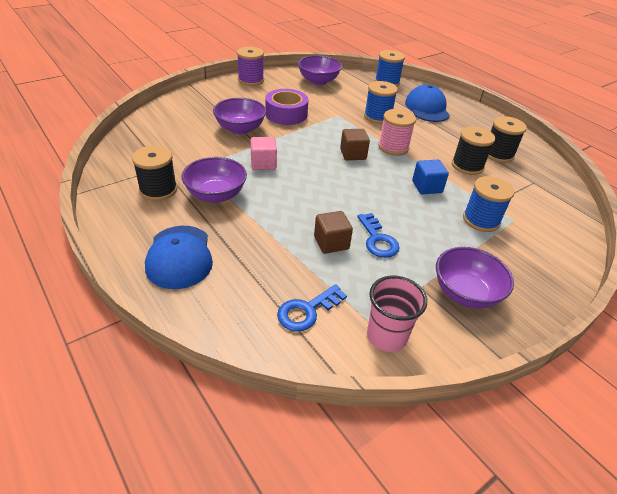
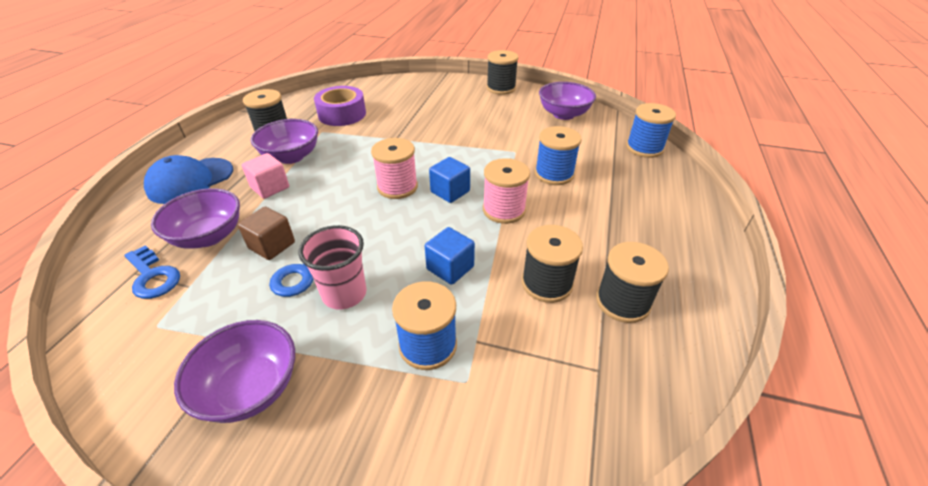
camera: 55 degrees right, 0 degrees up
purple bowl [213,98,266,134] -> purple bowl moved to [151,188,240,249]
purple spool [237,47,264,86] -> black spool [487,50,518,95]
pink cube [250,137,277,170] -> pink cube moved to [242,153,289,199]
purple tape [266,89,308,125] -> purple tape moved to [314,86,366,126]
blue key [277,284,347,331] -> blue key turned 150 degrees counterclockwise [124,245,180,299]
brown cube [340,129,370,160] -> blue cube [429,157,470,203]
pink cup [367,276,427,352] -> pink cup moved to [299,225,367,310]
blue cap [405,85,450,122] -> none
none -> pink spool [371,138,418,199]

